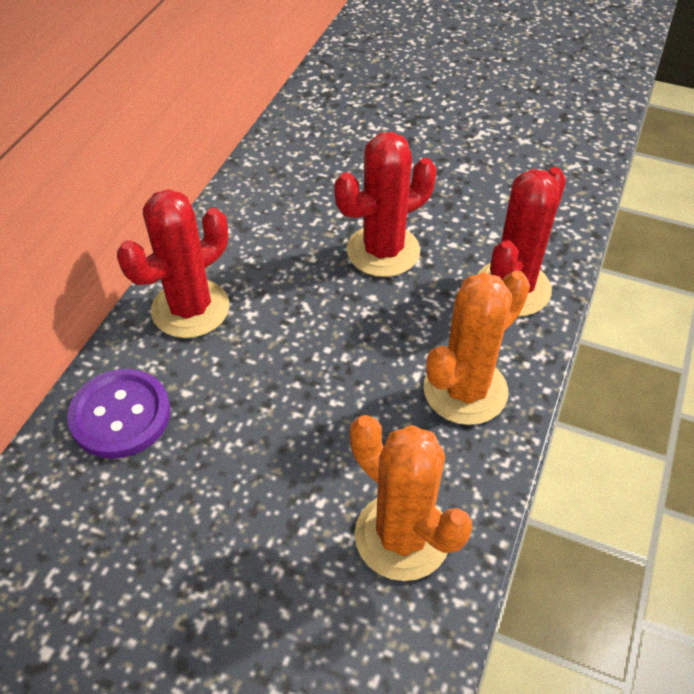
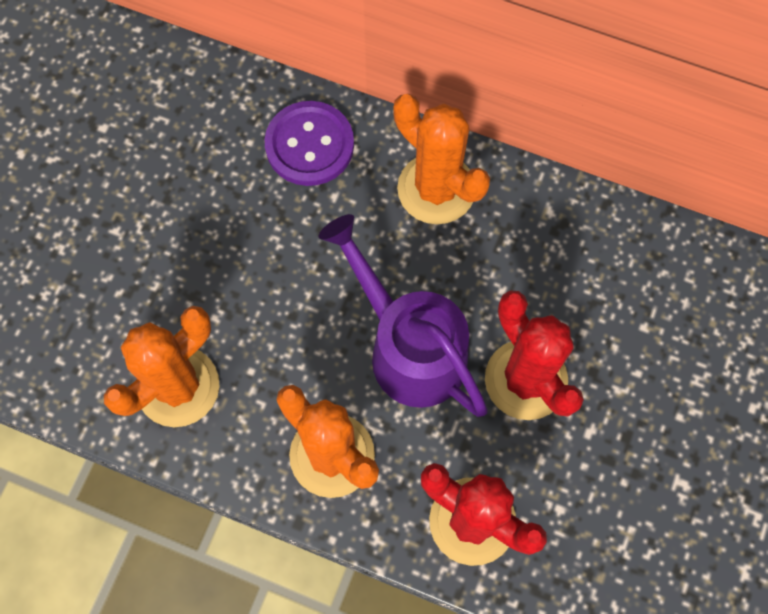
camera: 90 degrees right, 20 degrees up
red cactus [117,189,229,338] -> orange cactus [393,94,490,224]
none -> purple watering can [318,214,488,417]

